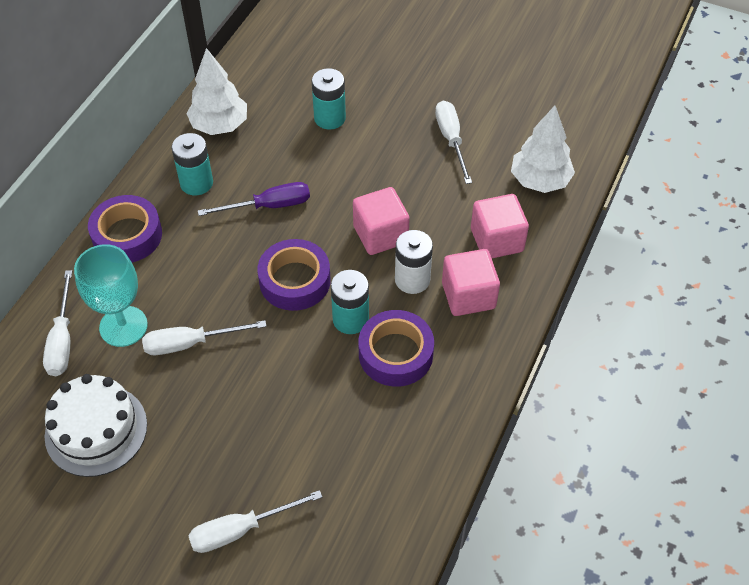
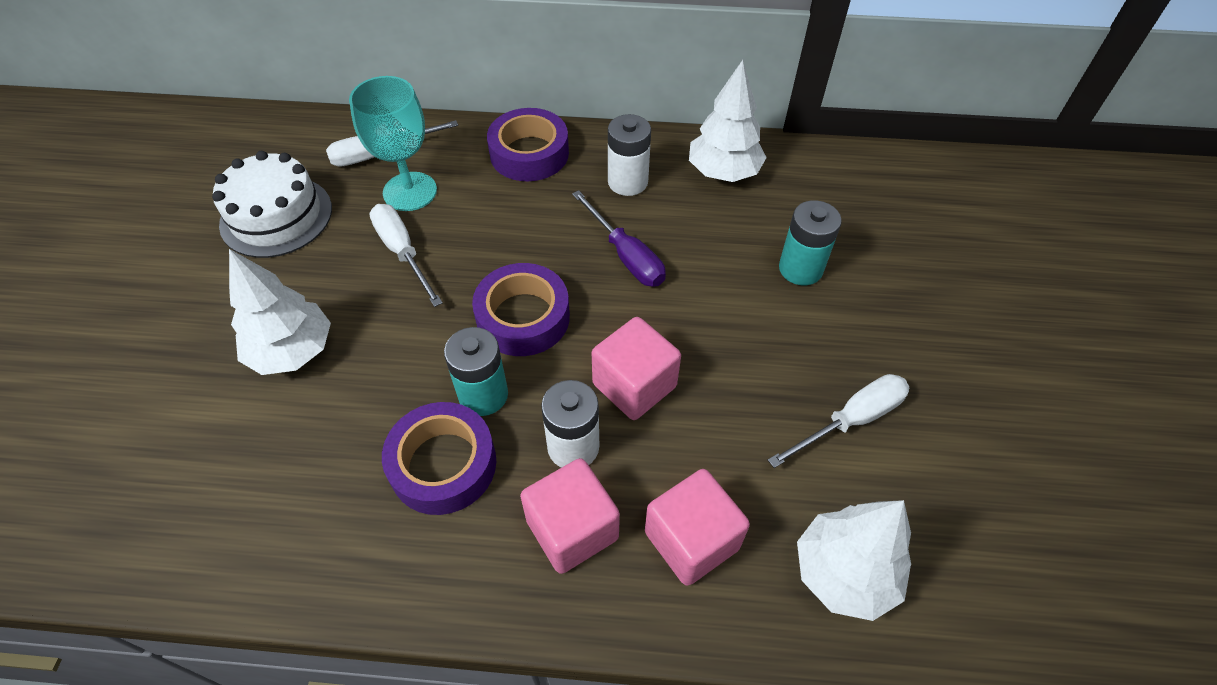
camera: 70 degrees right, 0 degrees up
turquoise battery [171,133,213,195] -> white battery [608,114,651,196]
white screwdriver [188,490,322,553] -> none
none -> white tree [229,249,331,375]

